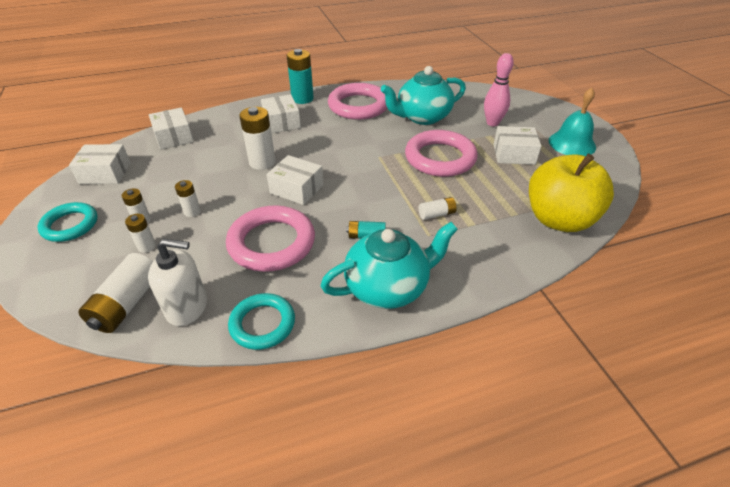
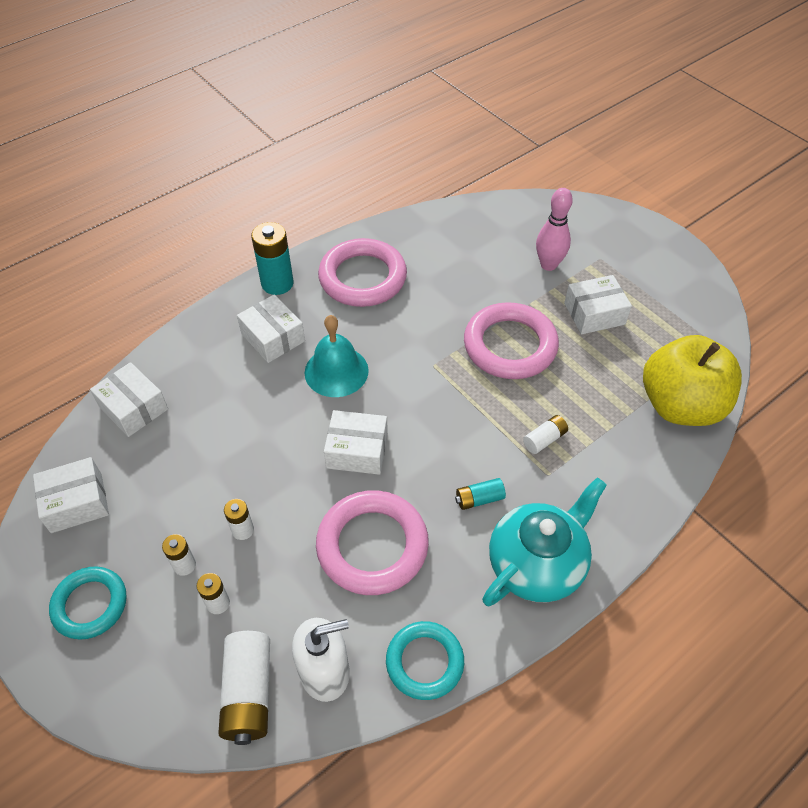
camera: 20 degrees left, 10 degrees up
white battery [239,107,276,170] -> none
turquoise teapot [381,66,466,125] -> none
turquoise bell [548,88,596,156] -> turquoise bell moved to [305,315,369,397]

